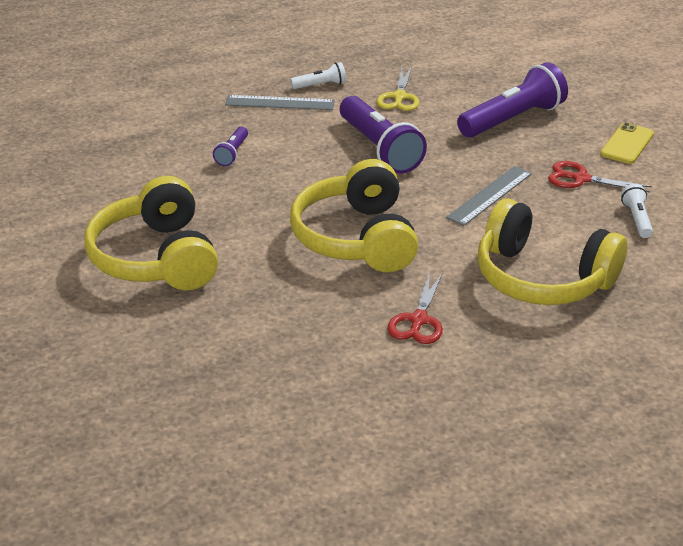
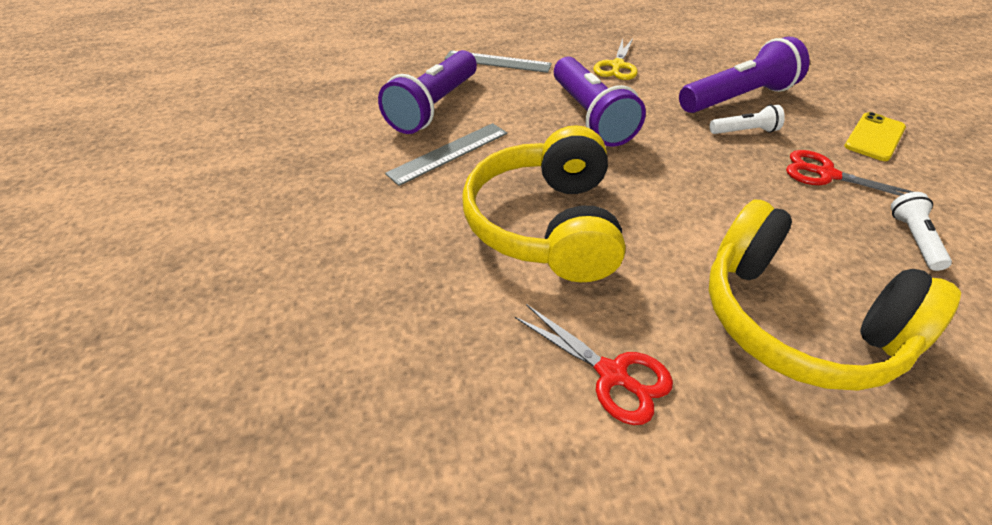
camera: 10 degrees right, 10 degrees up
yellow headphones [84,176,218,290] -> none
purple flashlight [213,127,248,166] -> purple flashlight [378,50,477,134], size x2.07
white flashlight [290,62,346,89] -> white flashlight moved to [710,105,785,134]
red scissors [387,271,443,344] -> red scissors turned 75 degrees counterclockwise [515,304,673,425]
grey ruler [446,166,532,226] -> grey ruler moved to [385,123,507,186]

